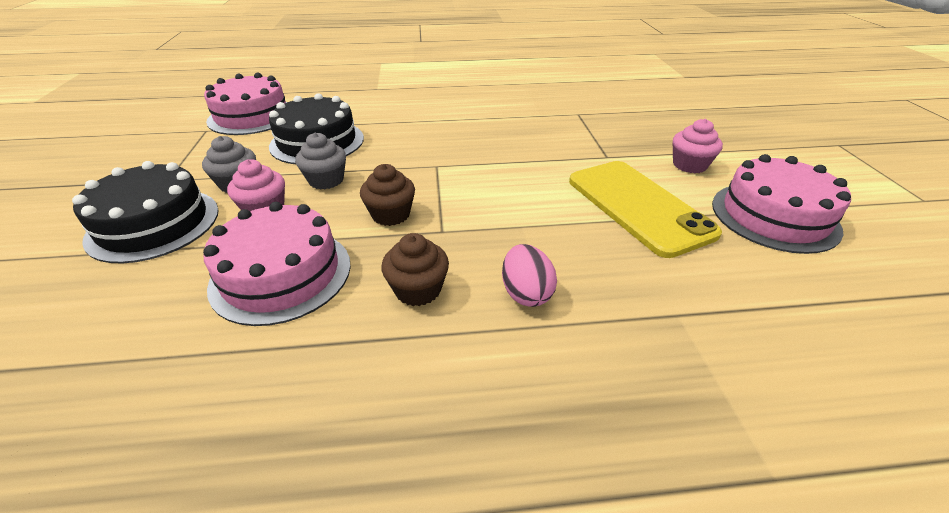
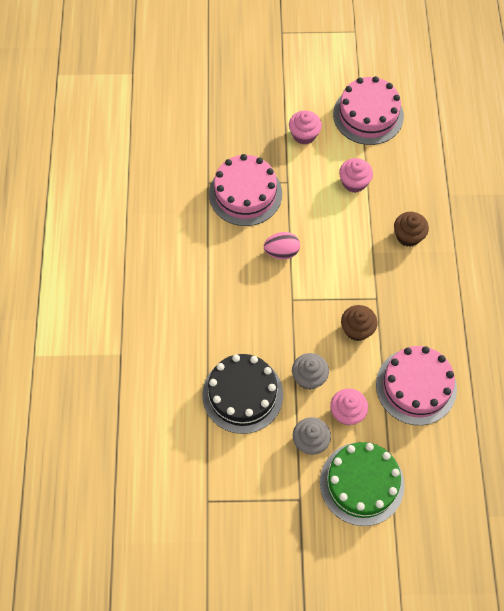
camera: 85 degrees left, 25 degrees up
black cake [72,161,219,263] -> green cake [320,442,404,526]
pink cake [204,73,287,135] -> pink cake moved to [209,154,282,226]
brown cupcake [381,233,449,306] -> brown cupcake moved to [394,212,429,247]
pink egg [502,244,557,307] -> pink egg moved to [264,232,300,259]
yellow phone [569,161,722,258] -> pink cupcake [339,158,373,193]

